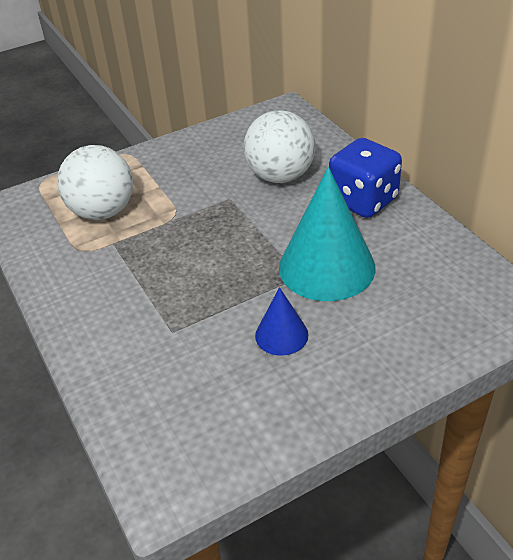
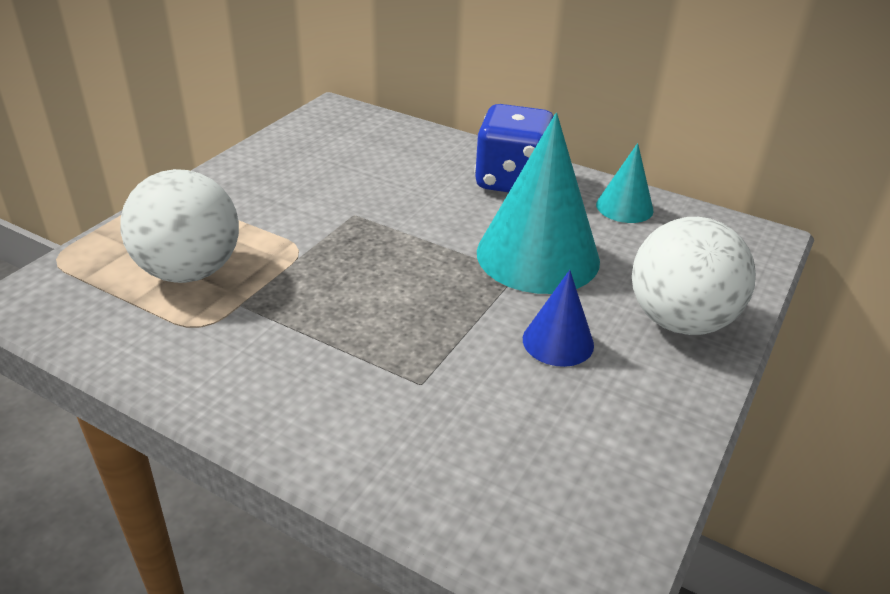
camera: 35 degrees left, 5 degrees down
white ball [244,110,315,183] -> white ball moved to [632,217,756,335]
none -> turquoise cone [596,143,654,223]

